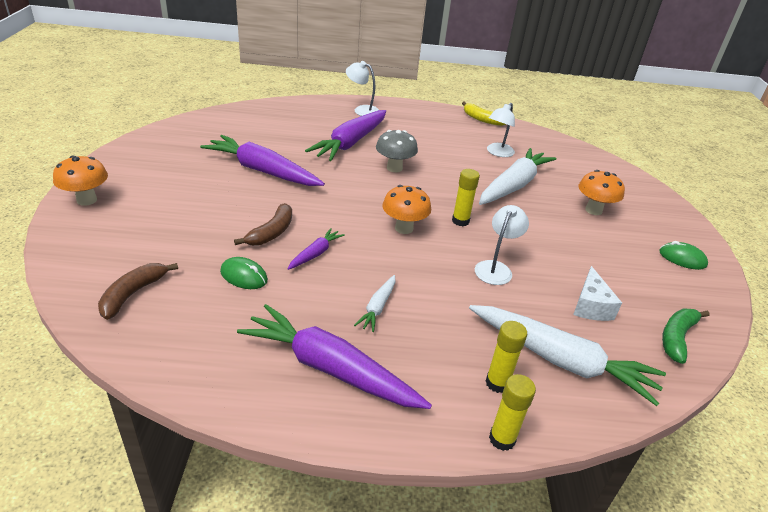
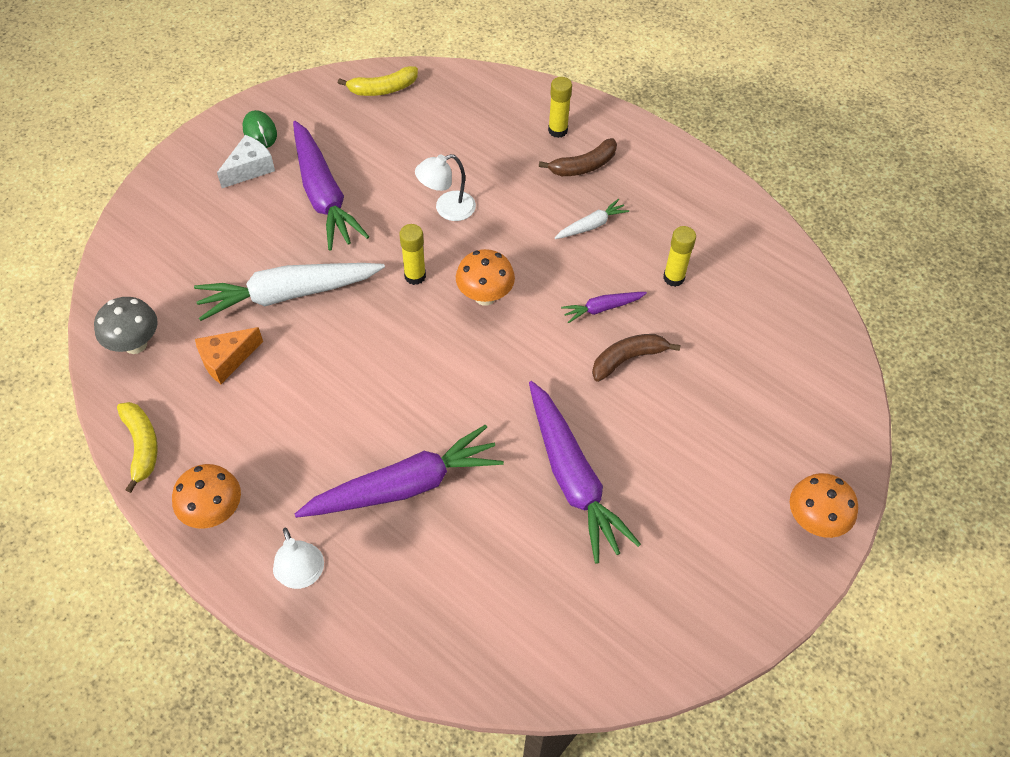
camera: 140 degrees left, 20 degrees up
brown banana [98,263,178,320] -> brown banana moved to [539,138,617,176]
green mouse [220,257,268,289] -> none
purple carrot [237,304,432,409] -> purple carrot moved to [293,121,369,251]
grey mushroom [376,130,418,172] -> grey mushroom moved to [94,297,158,354]
white carrot [469,305,666,406] -> none
white lamp [487,103,515,157] -> orange cheese [195,327,263,384]
yellow glue stick [489,374,536,451] -> yellow glue stick moved to [663,226,696,287]
white cheese [573,266,622,321] -> white cheese moved to [217,135,275,188]
orange mushroom [579,170,625,215] -> orange mushroom moved to [172,464,241,529]
green banana [662,309,709,364] -> yellow banana [338,66,418,96]

